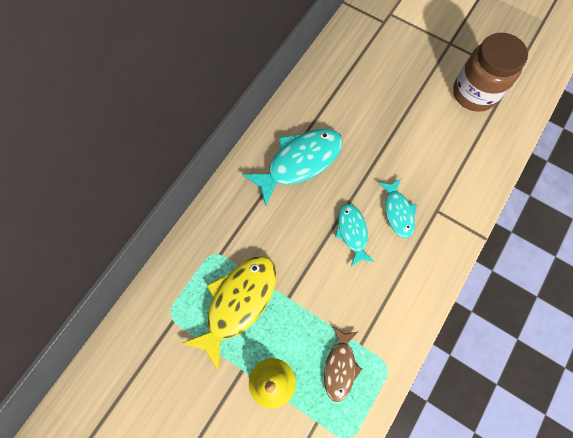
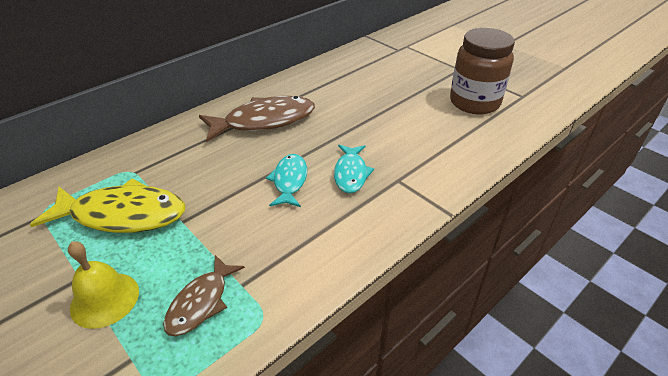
camera: 15 degrees right, 30 degrees down
yellow fish [181,256,277,371] -> yellow fish turned 45 degrees clockwise [30,178,185,233]
turquoise fish [243,128,343,206] -> brown fish [199,96,315,143]

